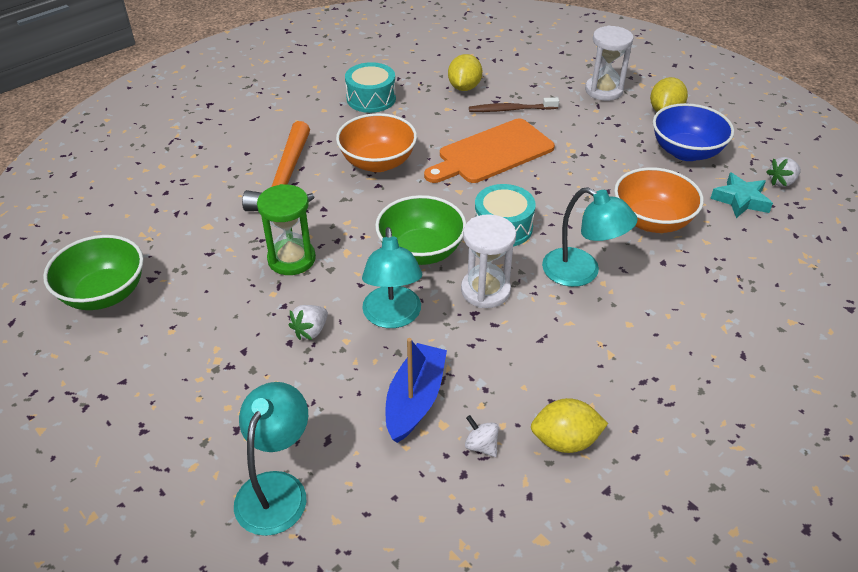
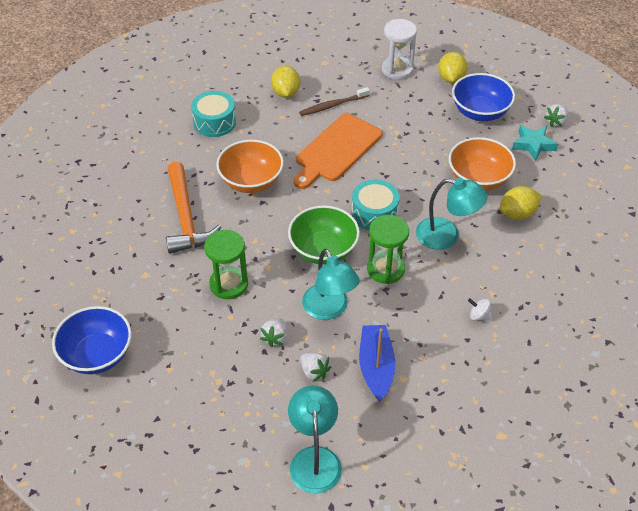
camera: 20 degrees left, 5 degrees up
green bowl [43,235,144,310] -> blue bowl [52,306,132,374]
white hourglass [461,214,516,308] -> green hourglass [367,215,409,284]
white spinning top [465,415,499,457] -> white spinning top moved to [468,298,492,321]
yellow lemon [531,398,608,453] -> yellow lemon moved to [500,186,542,220]
none -> white strawberry [300,353,331,382]

